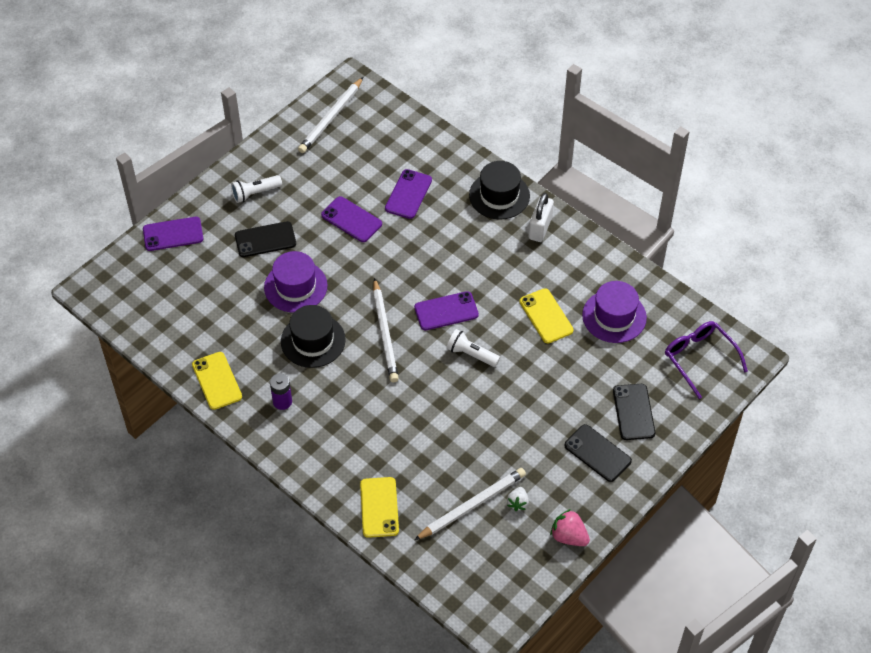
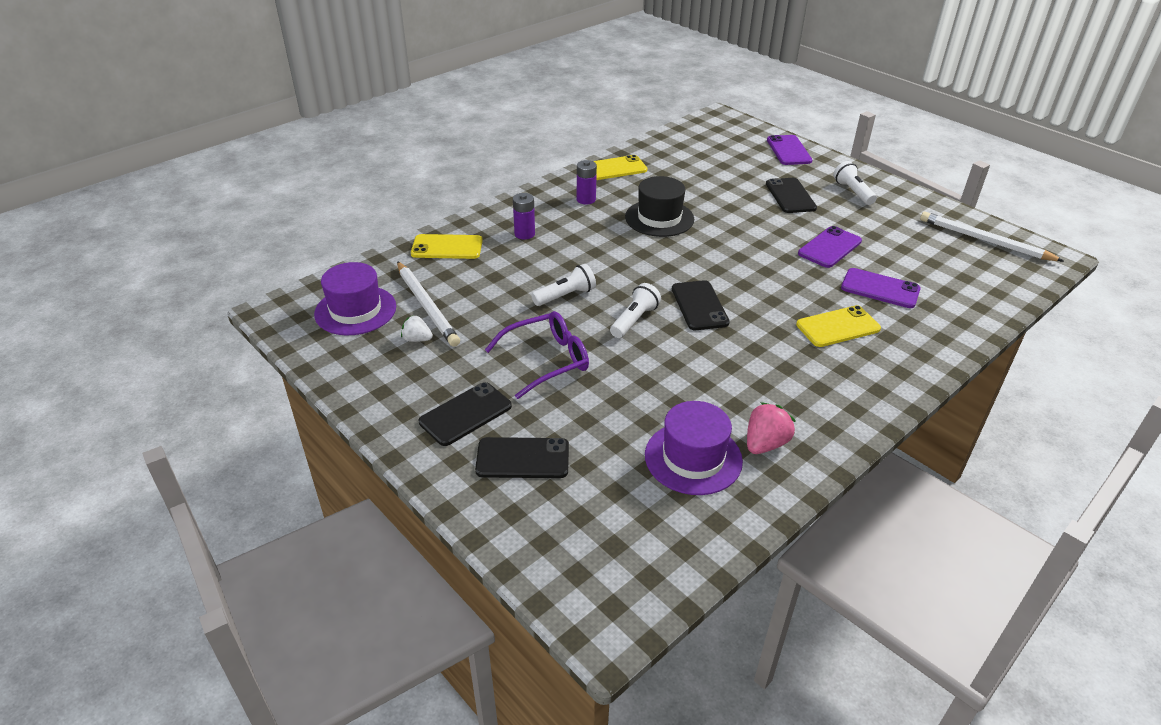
camera: 95 degrees right, 15 degrees down
purple hat [264,251,328,312] -> purple hat moved to [314,262,396,336]
white pencil [373,278,399,382] -> none
purple phone [414,291,479,330] -> black phone [672,280,730,330]
black hat [469,161,530,219] -> none
yellow phone [520,288,574,343] -> yellow phone moved to [796,305,881,347]
white padlock [529,193,554,242] -> none
pink strawberry [550,509,590,546] -> pink strawberry moved to [747,402,796,454]
purple glasses [665,321,748,399] -> purple glasses moved to [485,311,589,399]
none -> purple battery [513,193,535,240]
none -> white flashlight [531,264,596,306]

